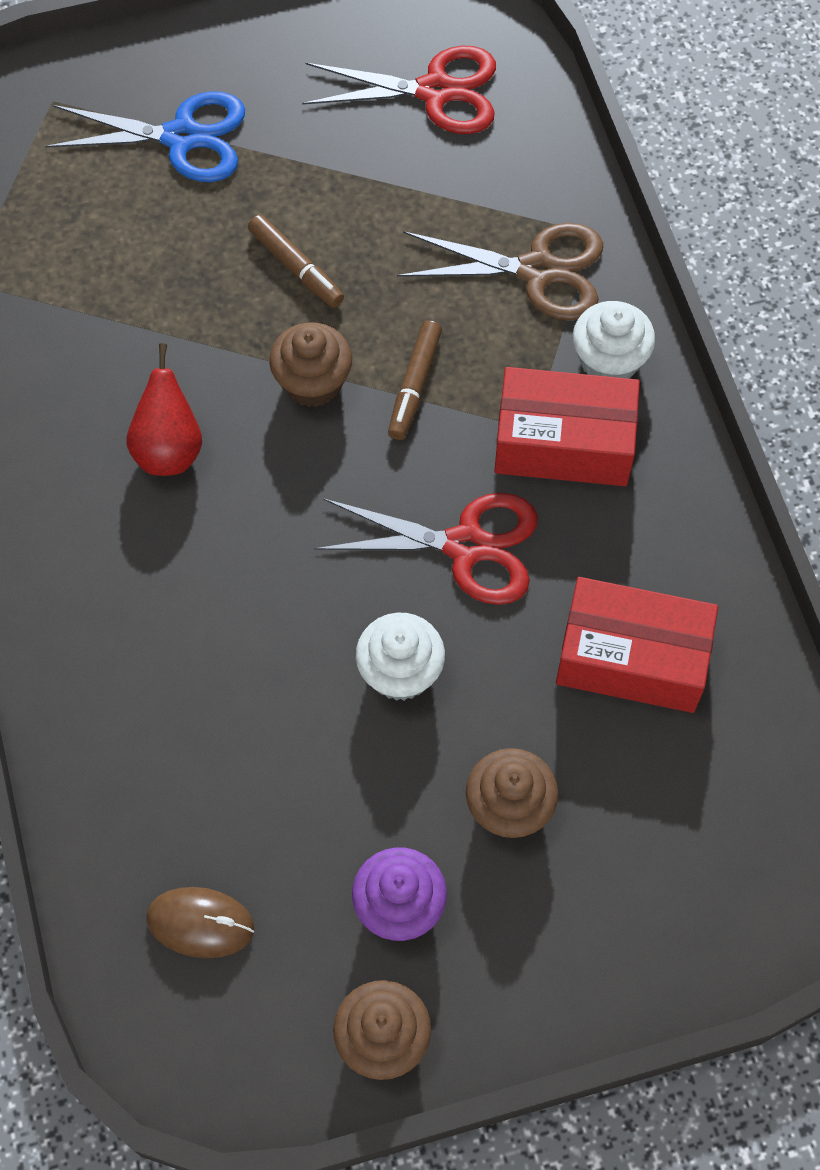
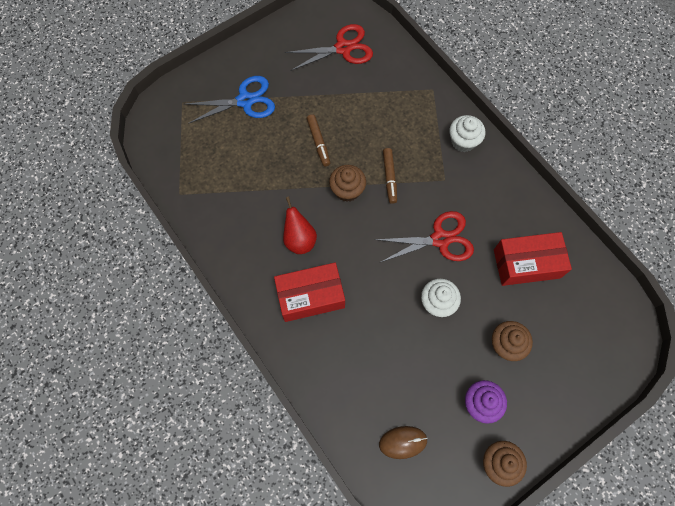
camera: 20 degrees left, 5 degrees up
brown marker [248,215,344,308] -> brown marker turned 45 degrees clockwise [307,114,330,166]
brown scissors [397,223,603,320] -> none
red box [494,367,640,486] -> red box moved to [274,262,345,322]

